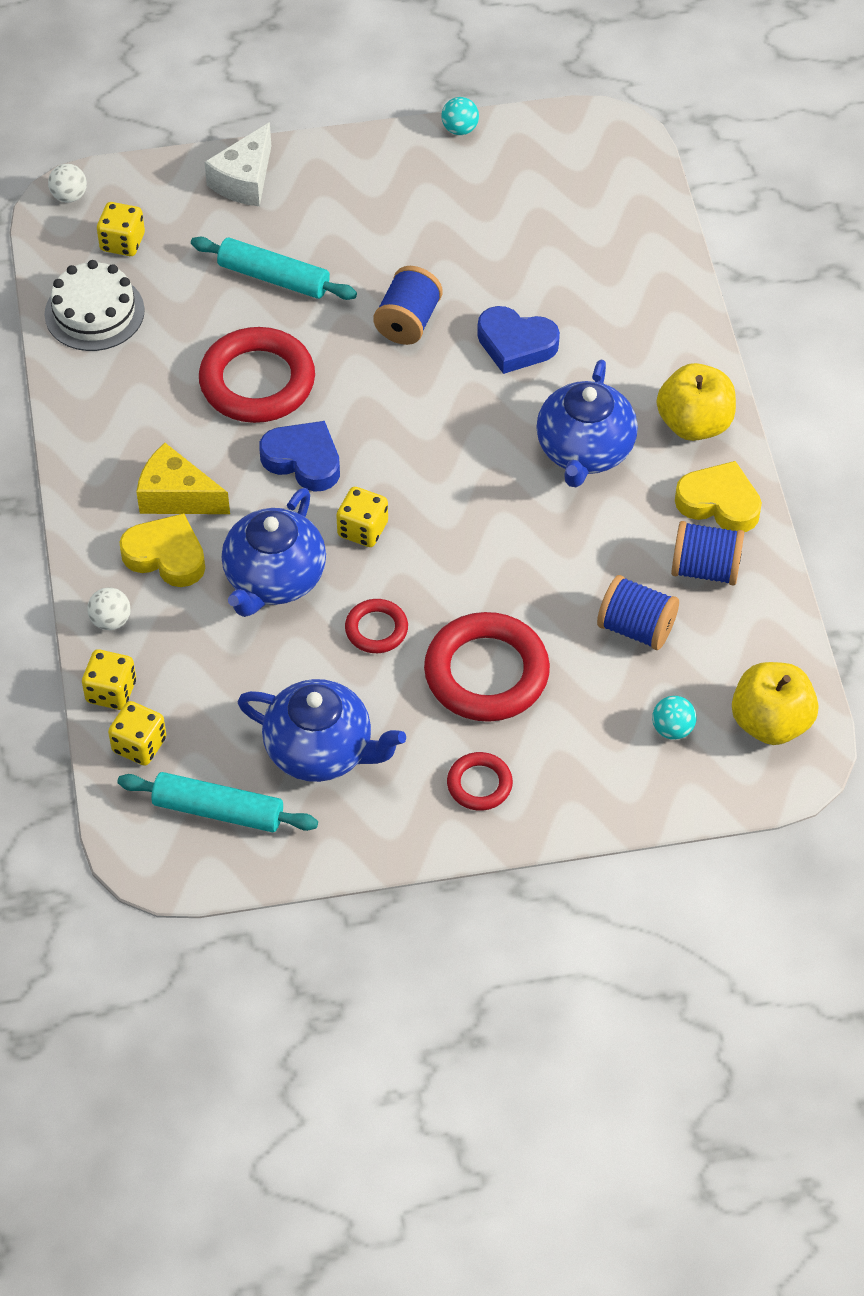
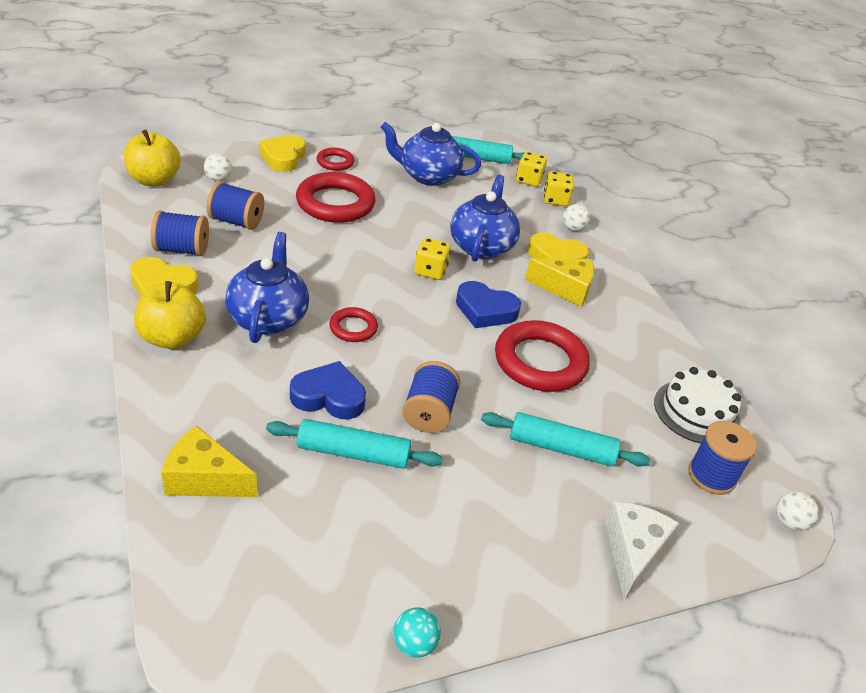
camera: 165 degrees right, 15 degrees down
yellow dice [97,202,145,256] -> blue spool [688,421,757,495]
red ring [345,599,408,653] -> red ring moved to [329,307,378,342]
turquoise ball [652,696,697,740] -> white ball [204,153,232,181]
none -> yellow cheese [161,425,257,497]
none -> yellow heart [259,135,306,172]
none -> turquoise rolling pin [266,419,443,469]

